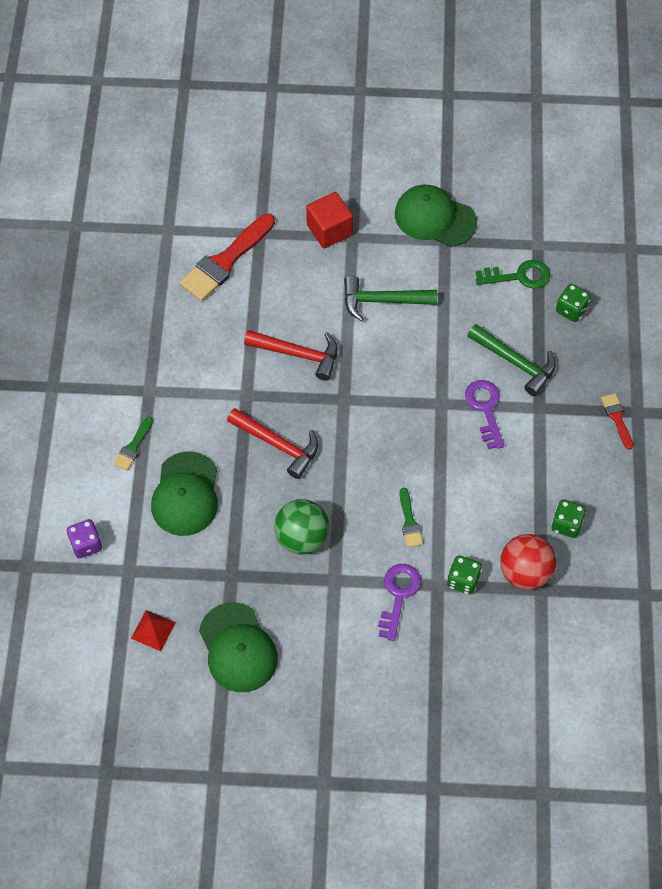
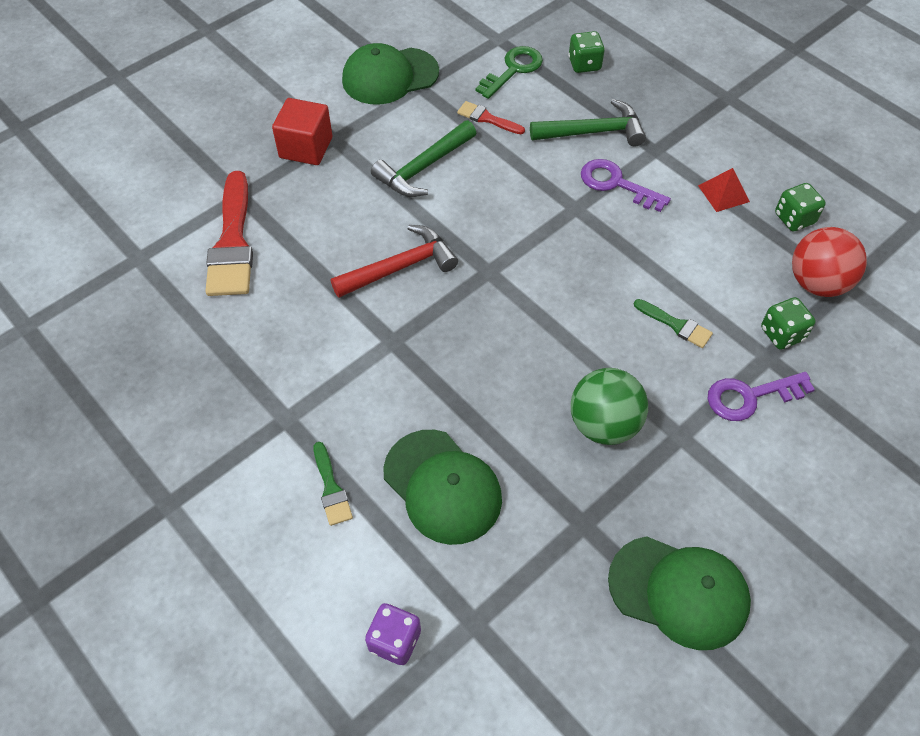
camera: 45 degrees left, 5 degrees down
red pyramid [131,610,176,651] -> red pyramid moved to [698,168,750,212]
red hammer [227,408,318,479] -> none
purple key [378,564,421,641] -> purple key turned 75 degrees counterclockwise [708,372,815,421]
red brush [601,393,633,450] -> red brush moved to [457,101,525,134]

